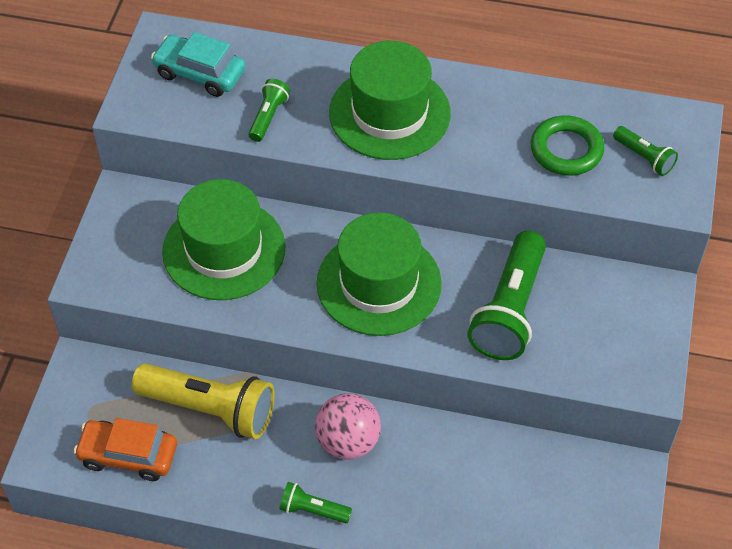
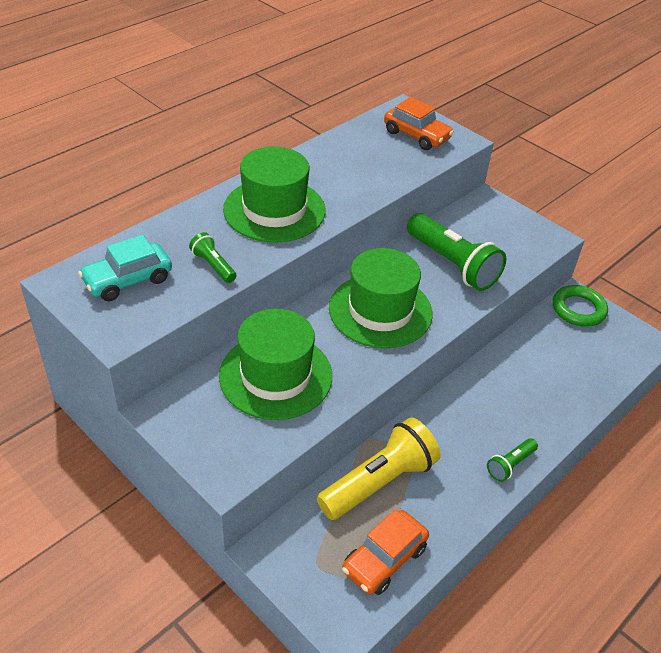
camera: 60 degrees left, 10 degrees down
pink ball [315,393,381,460] -> none
green ring [531,115,604,176] -> green ring moved to [553,285,608,327]
green flashlight [613,126,678,176] -> orange car [384,97,454,150]

